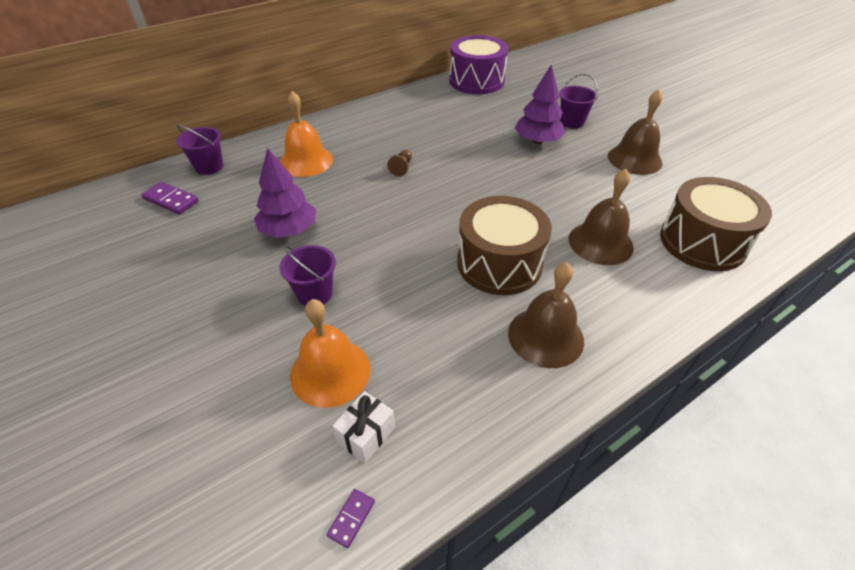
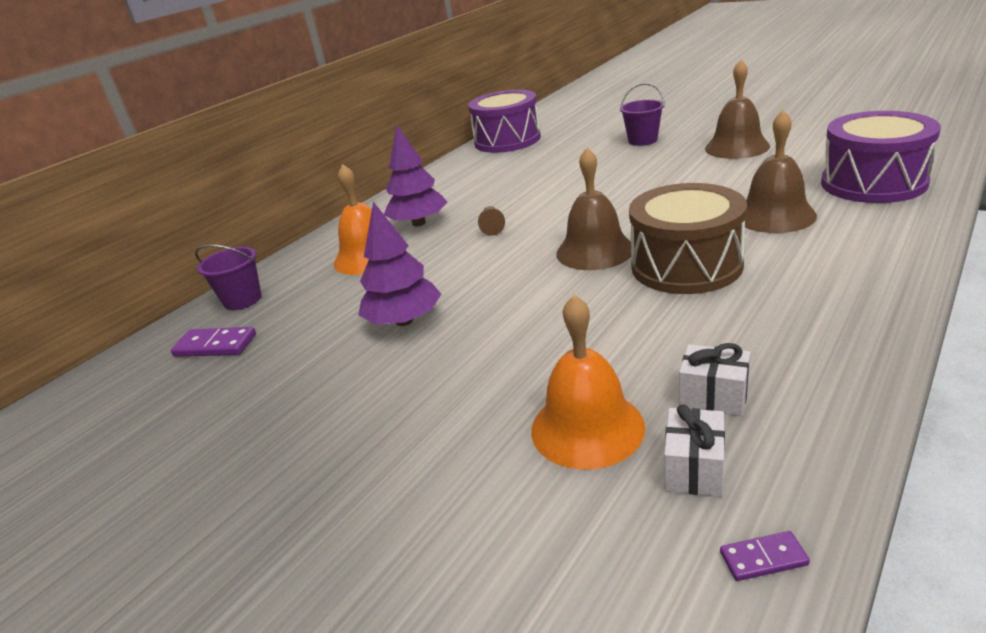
camera: 15 degrees left, 15 degrees down
purple bucket [280,245,336,306] -> none
purple domino [327,489,375,548] -> purple domino turned 75 degrees clockwise [720,531,810,581]
brown bell [508,262,584,368] -> brown bell moved to [556,148,631,270]
purple tree [515,64,565,144] -> purple tree moved to [384,126,447,226]
brown drum [660,177,772,271] -> purple drum [821,111,941,203]
none -> white gift [679,343,751,416]

